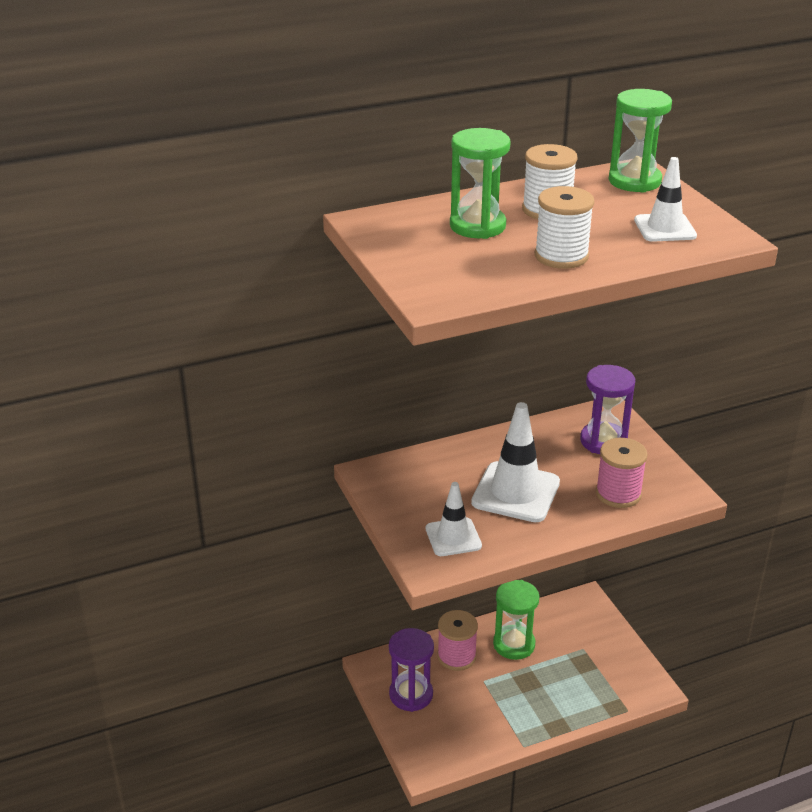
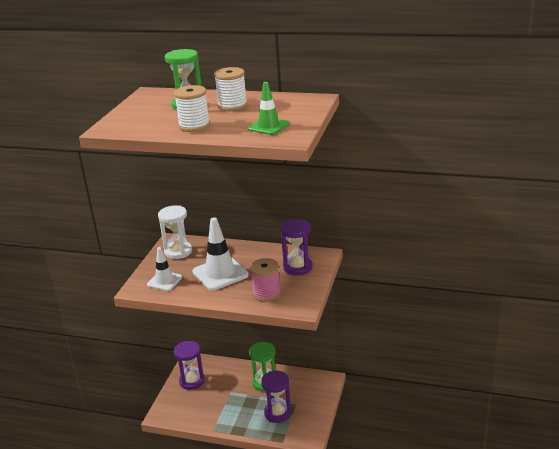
camera: 40 degrees right, 5 degrees down
pink spool [437,610,478,671] -> none
green hourglass [609,89,672,193] -> none
white traffic cone [634,157,697,242] -> green traffic cone [248,82,290,135]
none -> white hourglass [158,206,192,259]
none -> purple hourglass [261,371,291,423]

